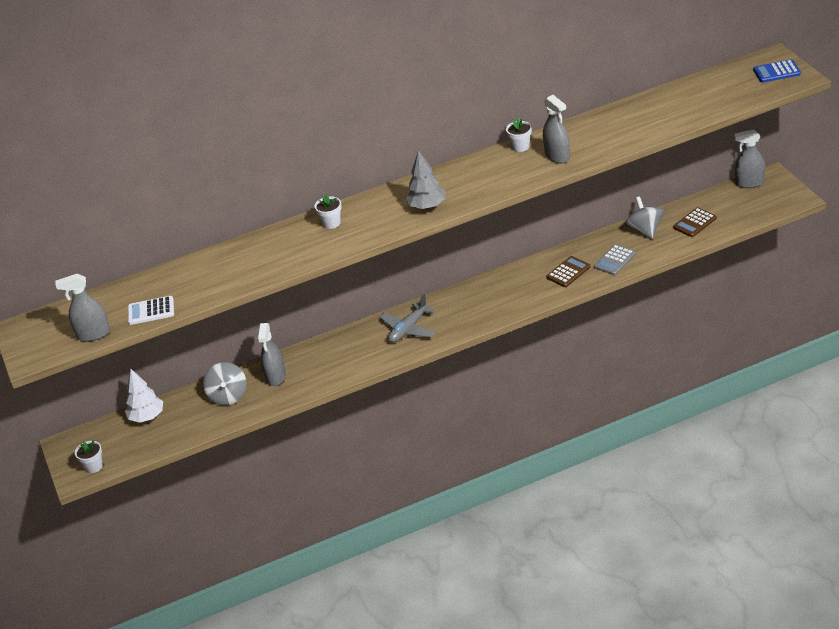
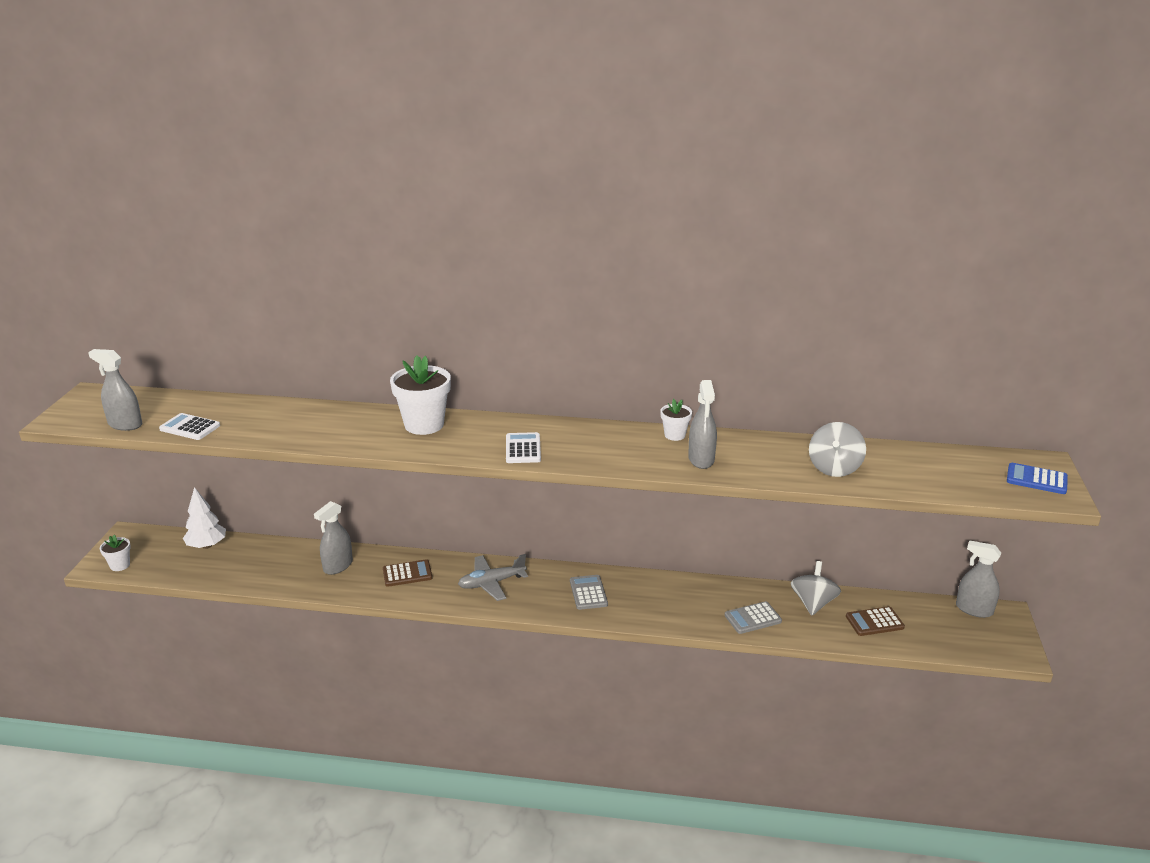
camera: 25 degrees right, 10 degrees down
grey spinning top [203,362,247,405] -> grey spinning top moved to [809,422,866,477]
white flower pot [314,194,342,229] -> white flower pot [390,356,451,435], size x1.92
grey tree [406,150,445,210] -> white calculator [506,432,541,463]
brown calculator [546,256,591,287] -> brown calculator moved to [383,559,432,587]
none -> grey calculator [570,575,608,610]

